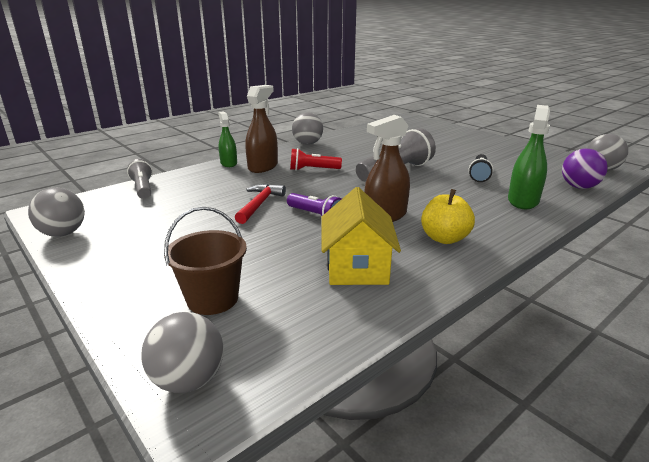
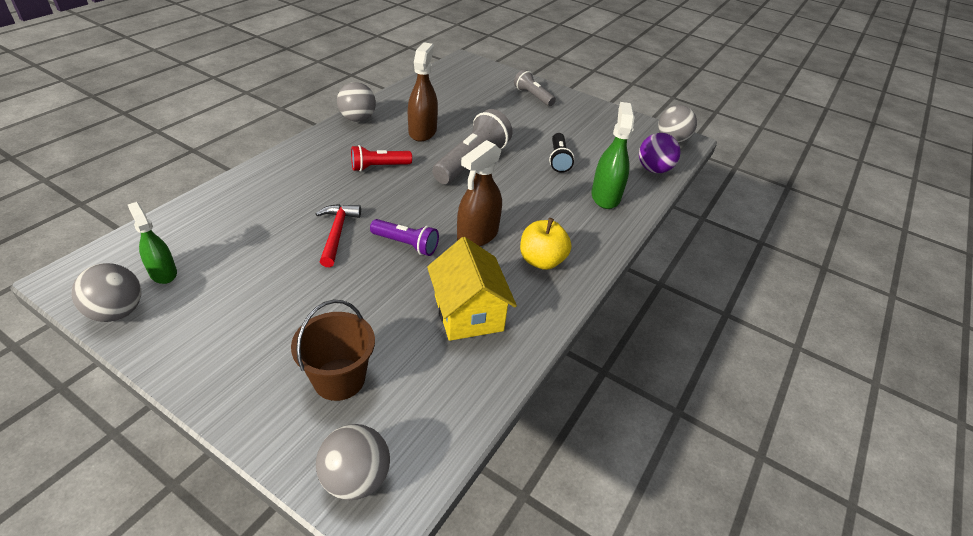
camera: 20 degrees left, 15 degrees up
grey flashlight [127,159,153,199] -> grey flashlight moved to [514,69,556,106]
green spray bottle [218,111,237,167] -> green spray bottle moved to [128,202,177,284]
brown spray bottle [245,85,278,173] -> brown spray bottle moved to [408,42,438,142]

